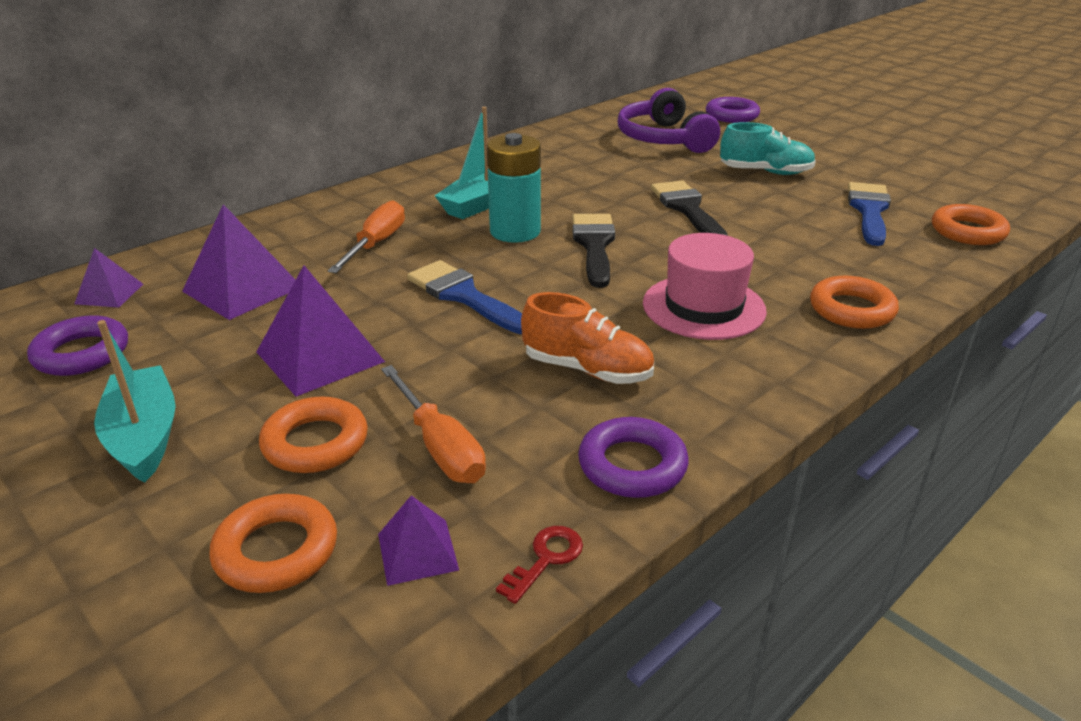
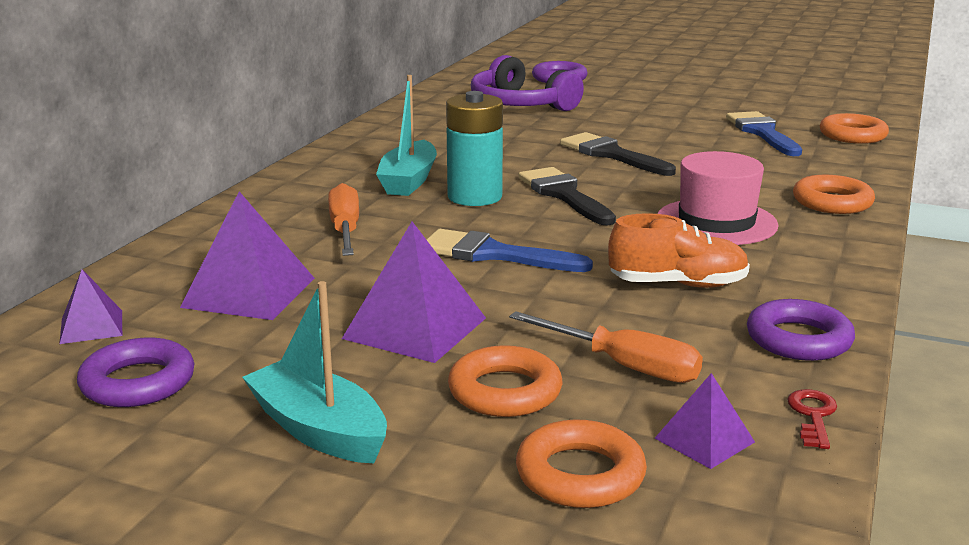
camera: 25 degrees left, 10 degrees down
turquoise shoe [720,122,816,175] -> none

